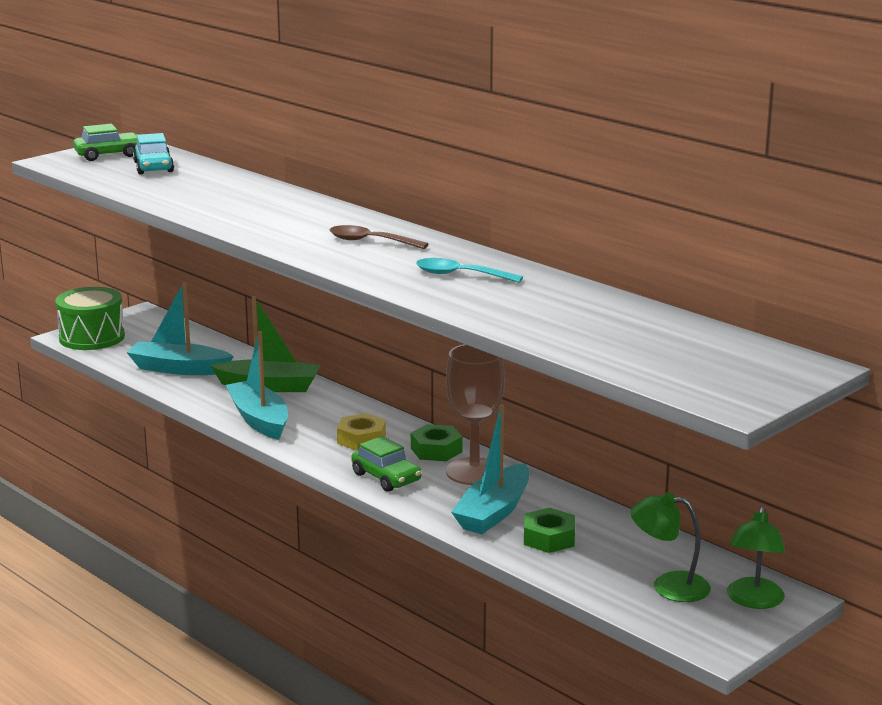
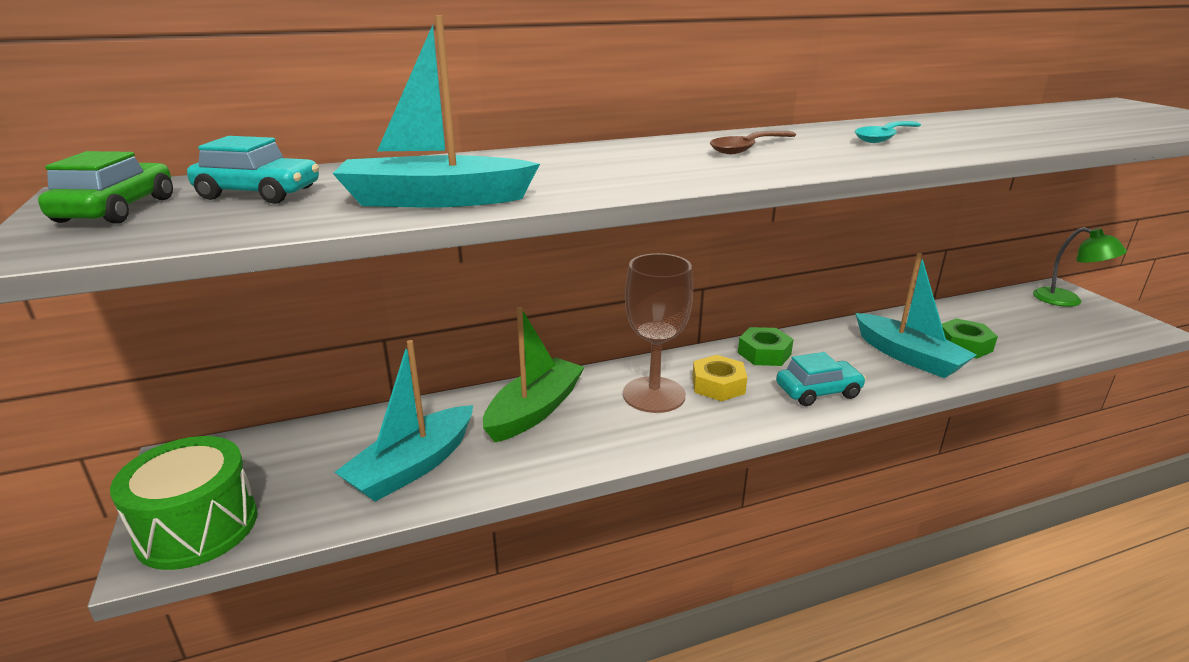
camera: 65 degrees left, 5 degrees up
turquoise boat [226,331,288,440] -> turquoise boat moved to [332,15,540,208]
green car [351,436,421,492] -> turquoise car [776,352,866,406]
brown goblet [446,344,505,485] -> brown goblet moved to [623,253,693,413]
green lamp [631,492,711,602] -> none

